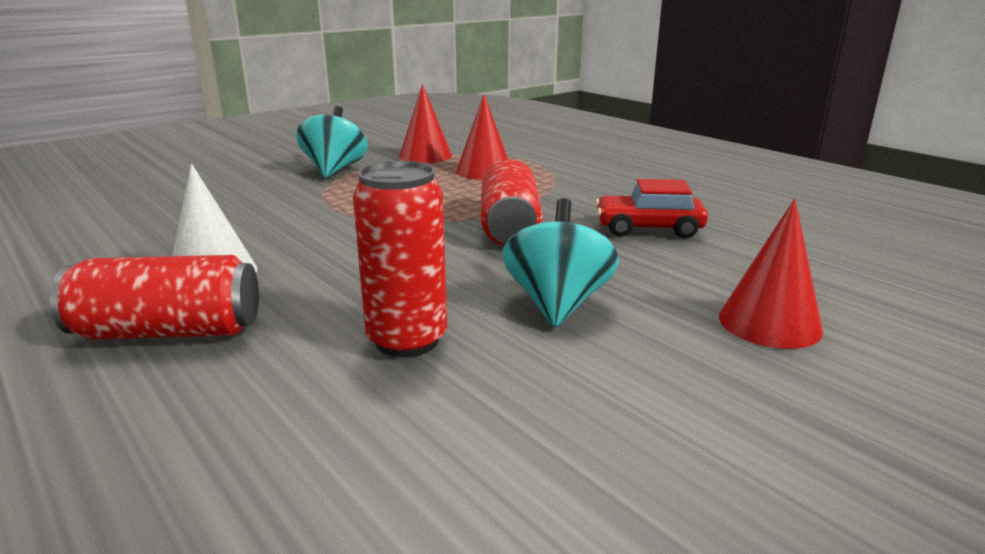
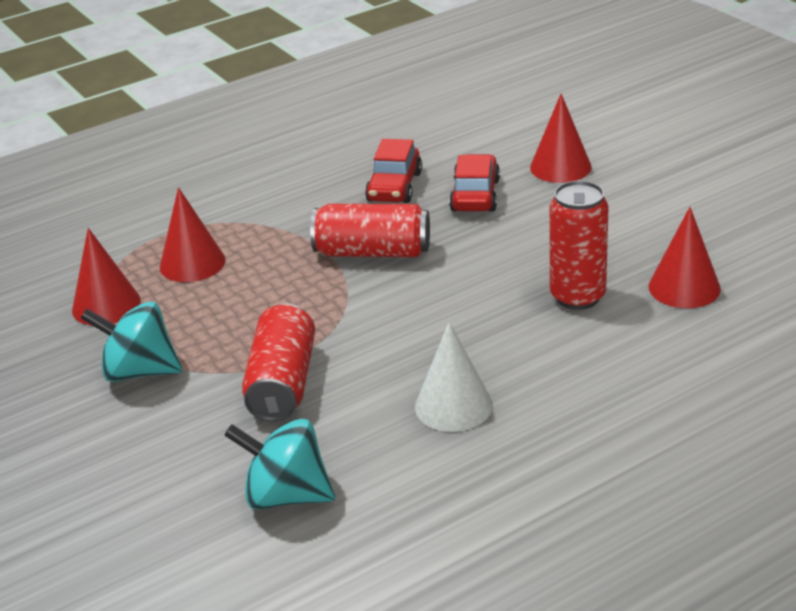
camera: 80 degrees left, 10 degrees up
red can [50,255,259,340] -> red can moved to [242,303,315,422]
turquoise spinning top [502,198,619,328] -> turquoise spinning top moved to [224,419,335,510]
none -> red car [449,154,500,212]
none -> red cone [649,207,721,308]

